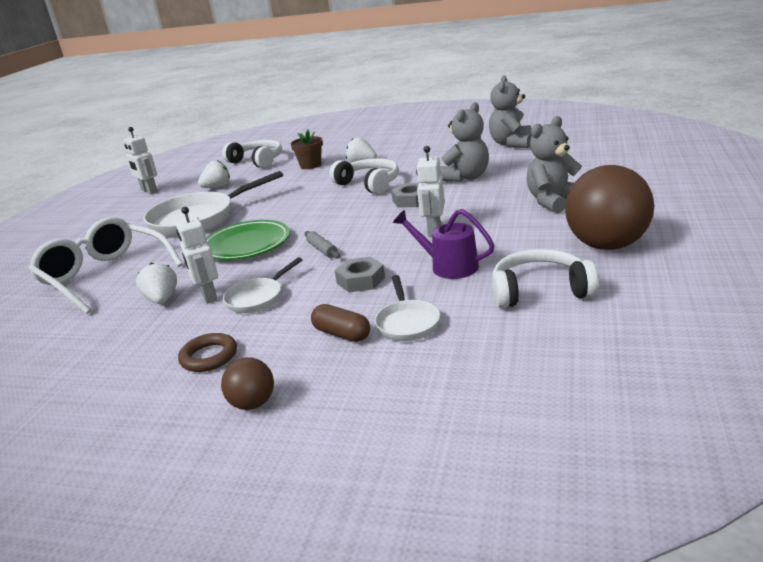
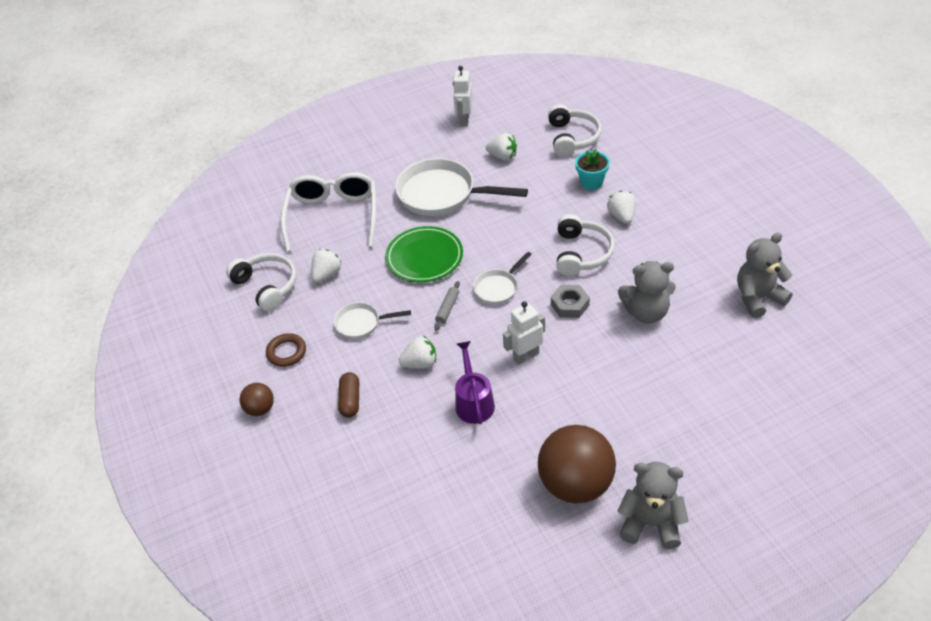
camera: 50 degrees right, 20 degrees up
white robot [176,207,218,304] -> none
brown flower pot [290,129,323,169] -> turquoise flower pot [575,149,610,190]
grey nut [335,257,385,292] -> white strawberry [399,336,436,369]
white pan [375,275,440,341] -> white pan moved to [473,252,532,305]
white headphones [492,249,599,308] -> white headphones moved to [226,253,296,312]
grey teddy bear [527,116,582,213] -> grey teddy bear moved to [618,462,689,549]

